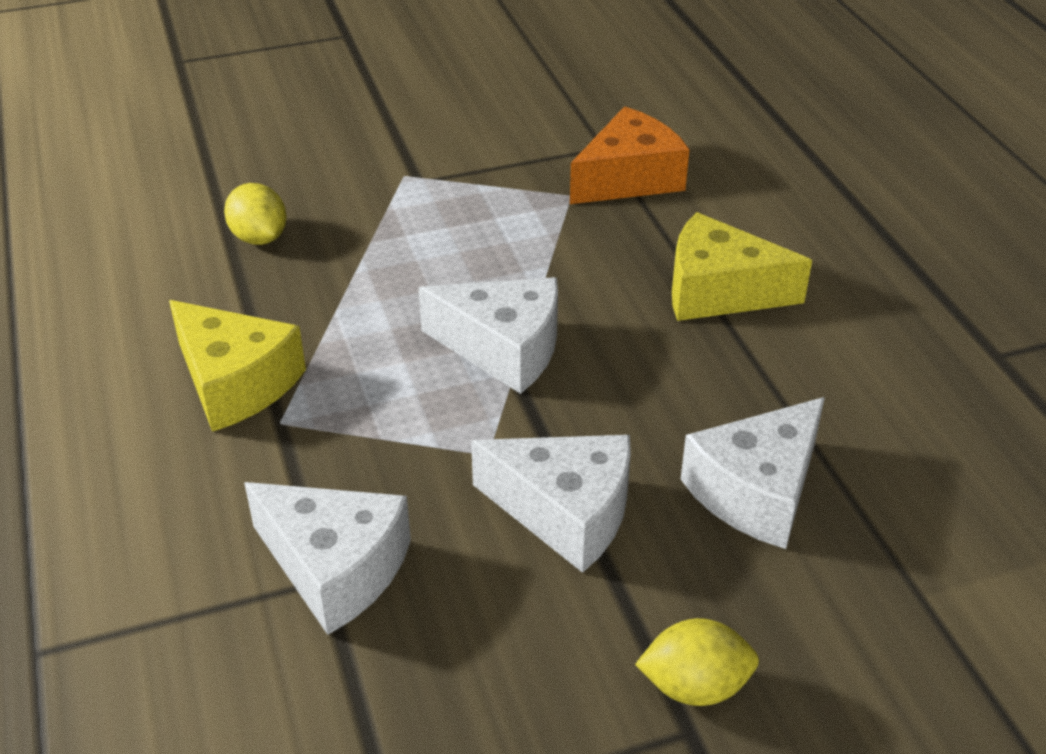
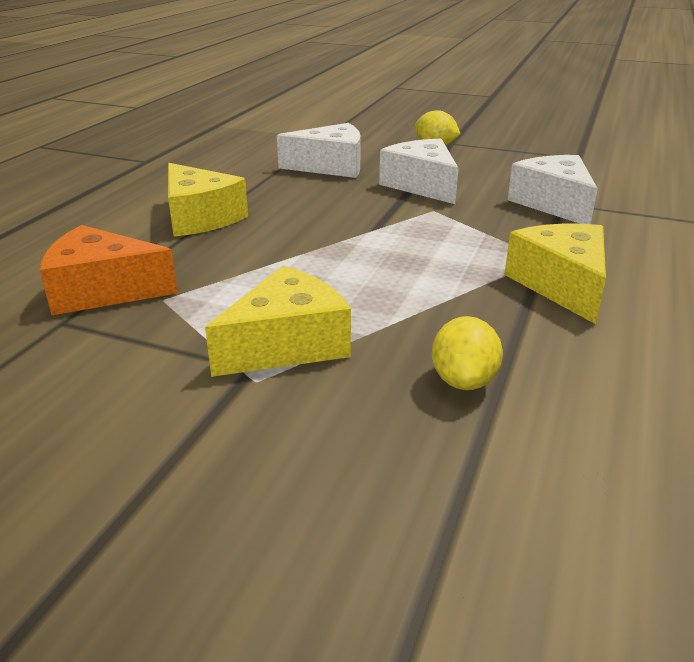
camera: 140 degrees left, 10 degrees down
white cheese [419,277,558,394] -> none
none -> yellow cheese [205,266,351,377]

